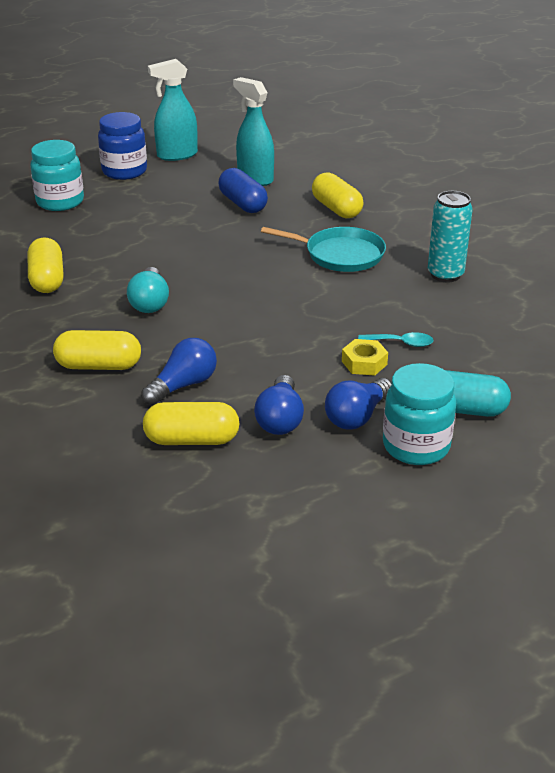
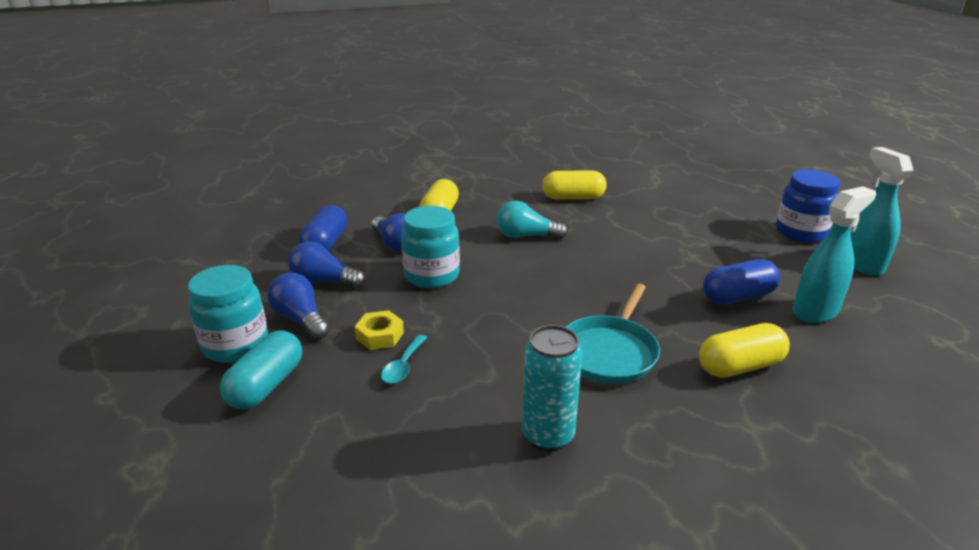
camera: 100 degrees right, 5 degrees down
turquoise jar [30,140,84,211] -> turquoise jar moved to [401,206,460,288]
yellow capsule [143,402,240,445] -> blue capsule [299,205,347,251]

